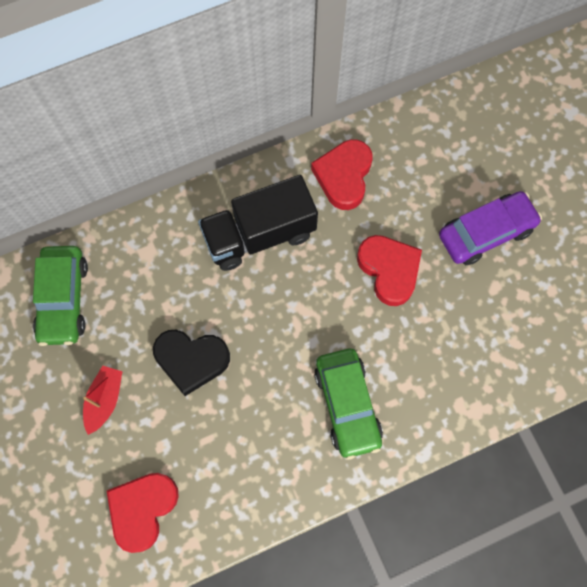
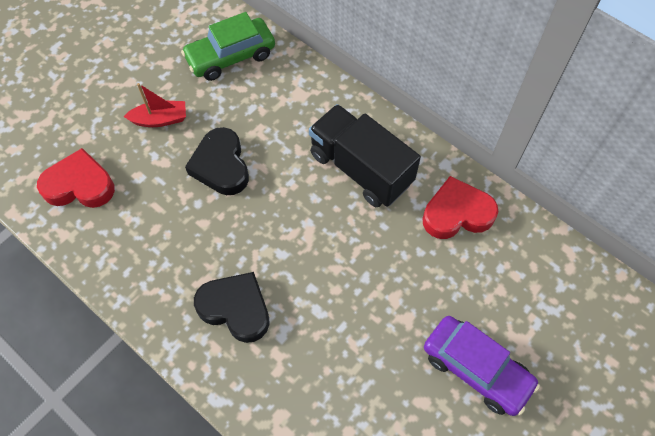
camera: 65 degrees right, 10 degrees down
green car [314,349,383,460] -> black heart [194,272,270,343]
red heart [357,235,422,306] -> none

